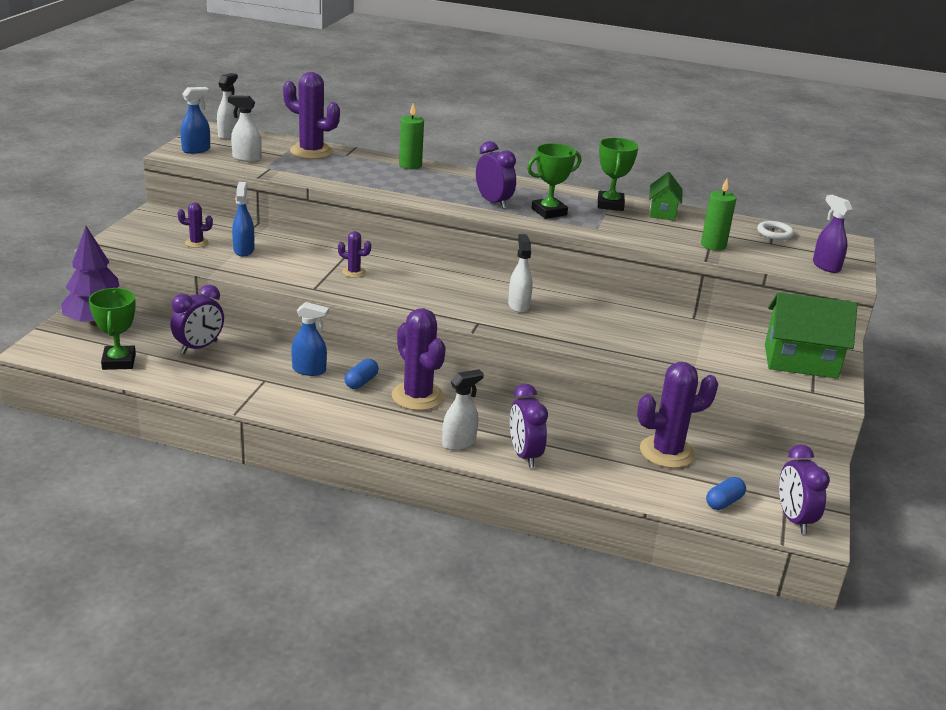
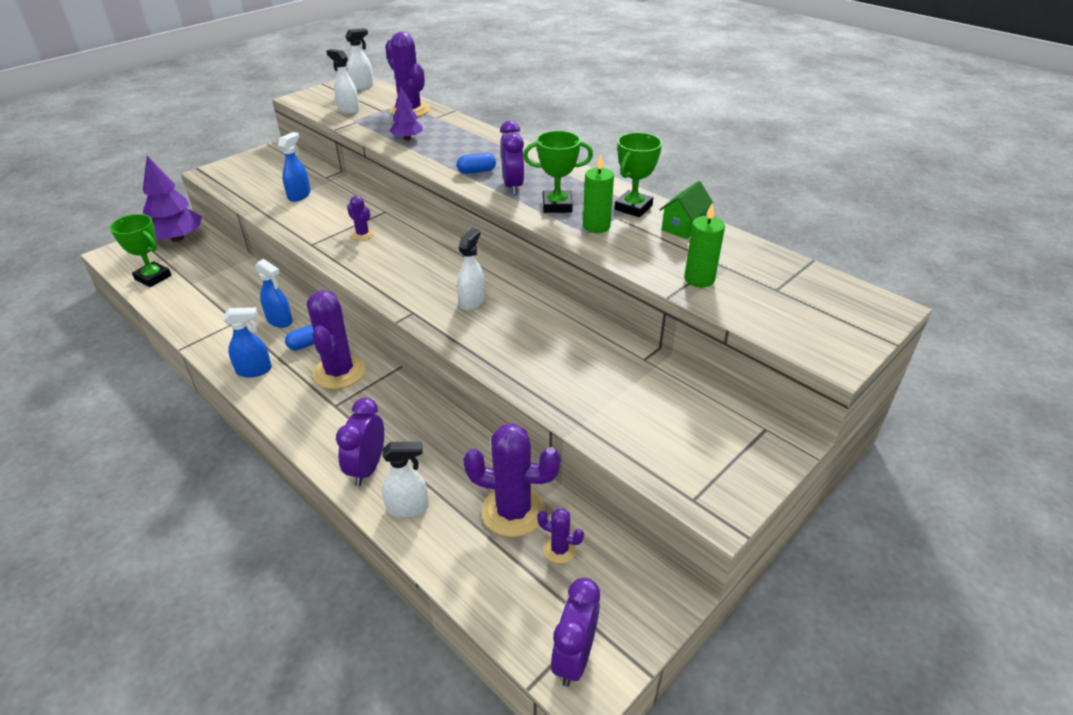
camera: 30 degrees right, 10 degrees up
green trophy [89,288,136,370] -> green trophy turned 75 degrees counterclockwise [110,214,172,287]
purple clock [171,285,224,354] -> none
purple cactus [177,202,213,248] -> purple cactus moved to [537,508,584,563]
blue spray bottle [180,87,210,154] -> blue spray bottle moved to [223,307,272,377]
green candle [399,103,424,169] -> green candle moved to [583,154,614,233]
white spray bottle [442,369,484,450] -> white spray bottle moved to [382,442,429,518]
blue capsule [706,477,746,510] -> blue capsule moved to [457,153,496,174]
white ring [757,221,794,240] -> none
green house [765,292,857,379] -> none
purple spray bottle [813,195,853,273] -> none
none -> purple tree [389,86,423,140]

